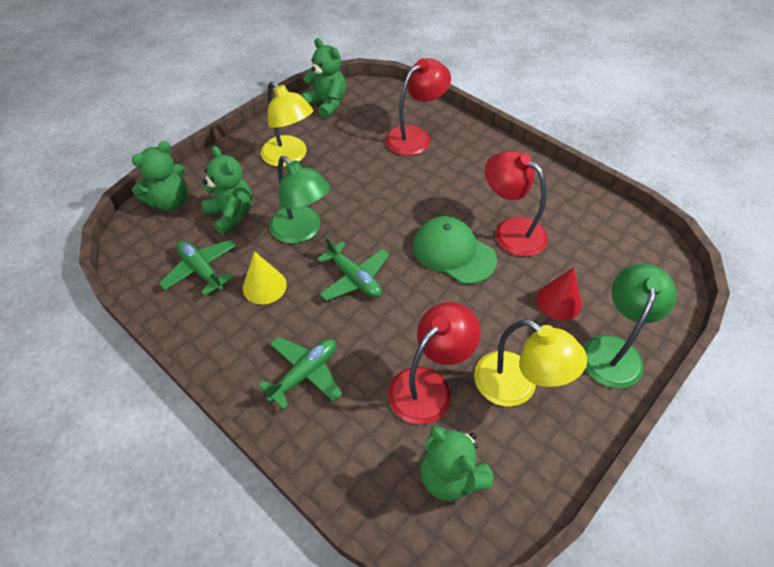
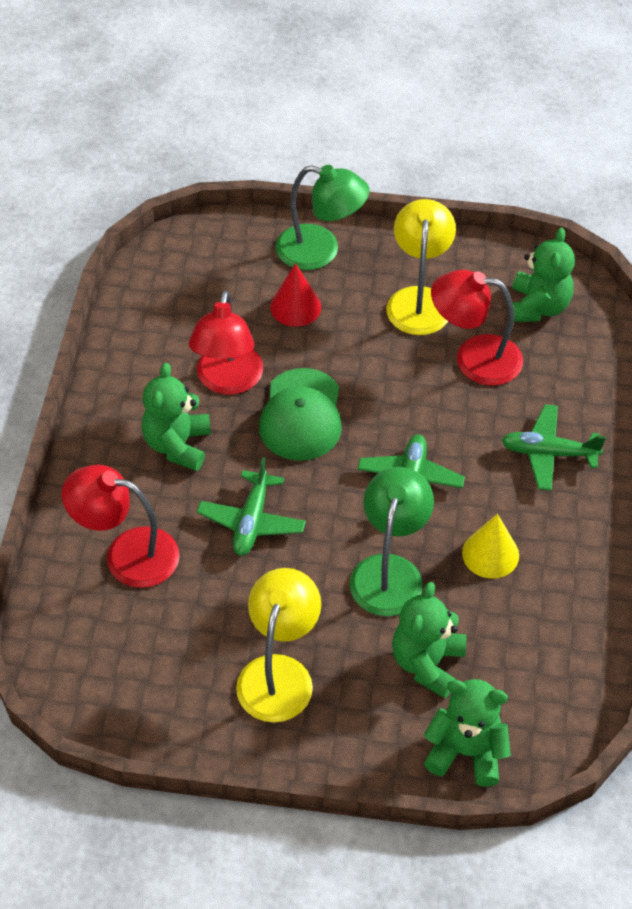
camera: 125 degrees left, 0 degrees up
green plane [159,239,236,296] -> green plane moved to [197,457,306,556]
green teddy bear [301,38,346,118] -> green teddy bear moved to [142,363,211,471]
green lamp [583,264,677,388] -> green lamp turned 150 degrees counterclockwise [275,165,370,270]

